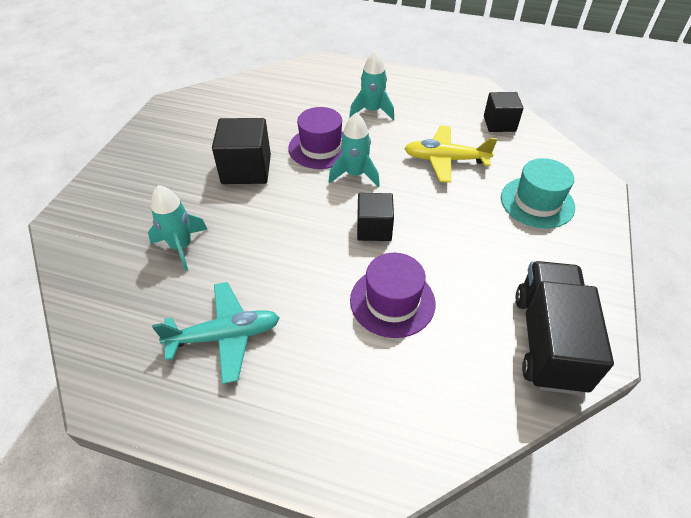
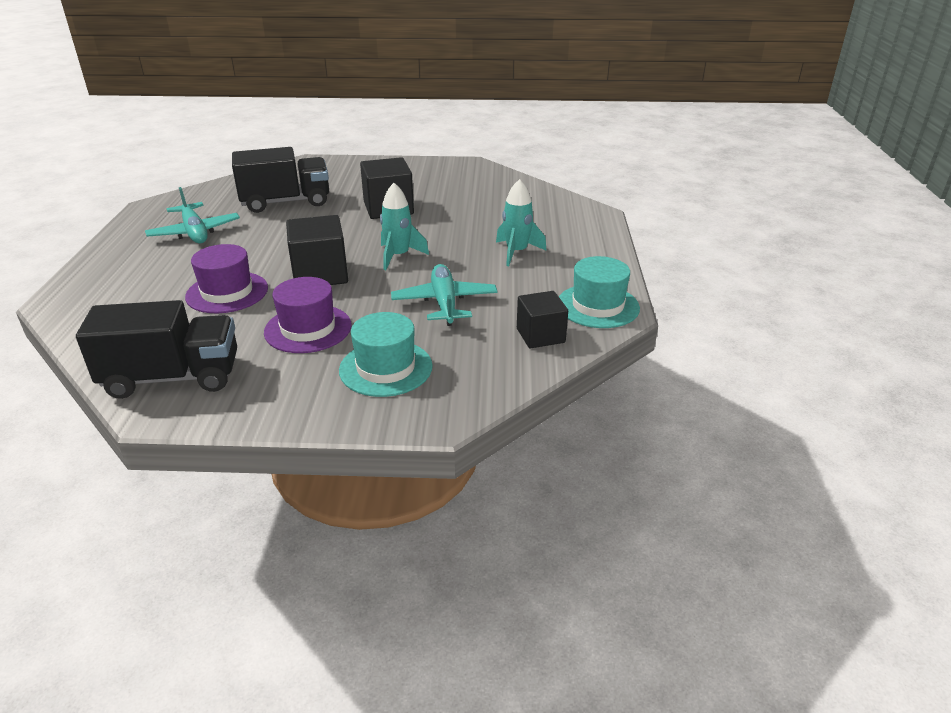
camera: 75 degrees right, 15 degrees down
turquoise rocket [148,185,207,271] -> black truck [232,147,329,213]
purple hat [288,107,343,169] -> purple hat moved to [264,277,352,353]
black cube [357,193,394,241] -> black cube [286,215,348,285], size x1.50
yellow plane [404,126,498,183] -> turquoise plane [391,264,498,326]
none -> turquoise hat [559,256,640,328]

